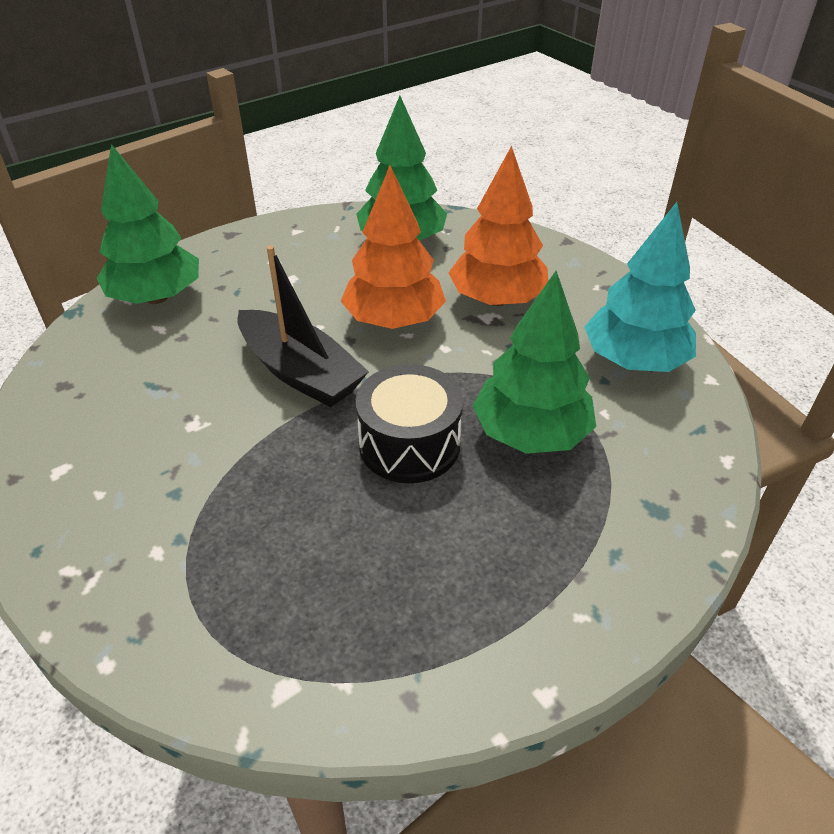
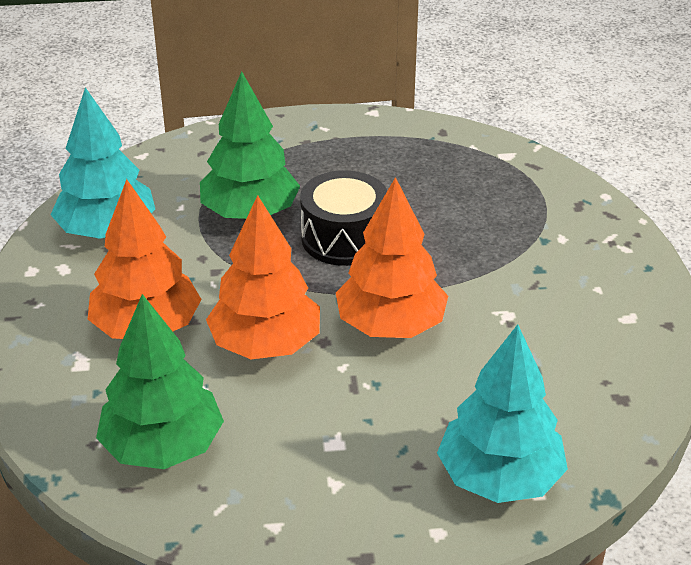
camera: 150 degrees left, 5 degrees down
green tree [97,144,199,304] -> turquoise tree [437,324,568,503]
black boat [237,245,369,408] -> orange tree [336,177,448,338]

